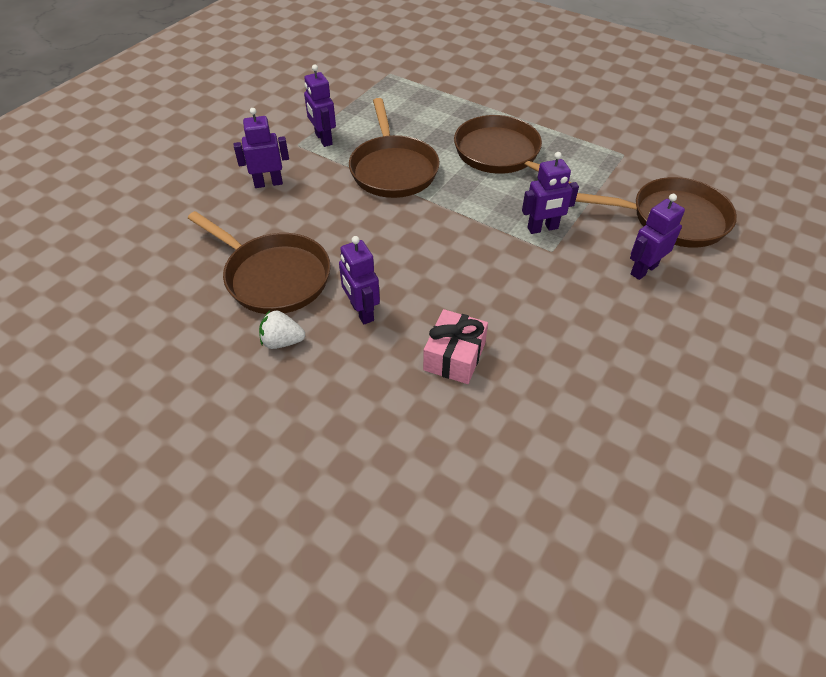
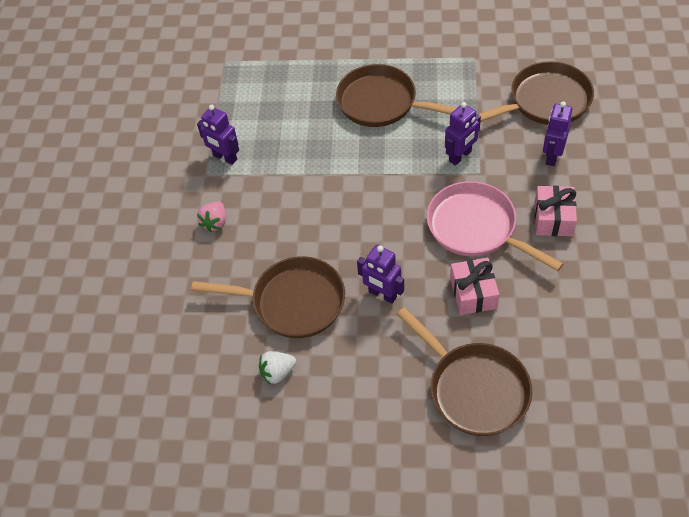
camera: 25 degrees left, 5 degrees up
purple robot [234,108,289,188] -> pink strawberry [197,202,226,232]
white strawberry [259,311,305,349] -> white strawberry moved to [259,351,296,384]
brown pan [349,98,440,198] -> brown pan moved to [397,307,532,436]
none -> pink pan [427,181,563,271]
none -> pink gift [535,186,577,236]

